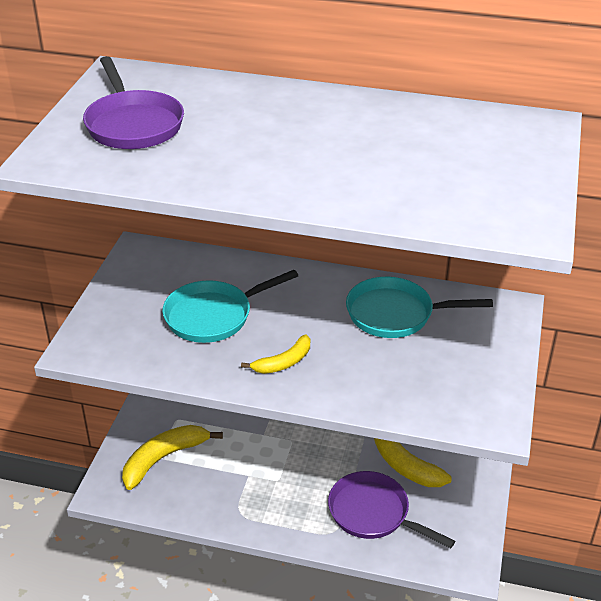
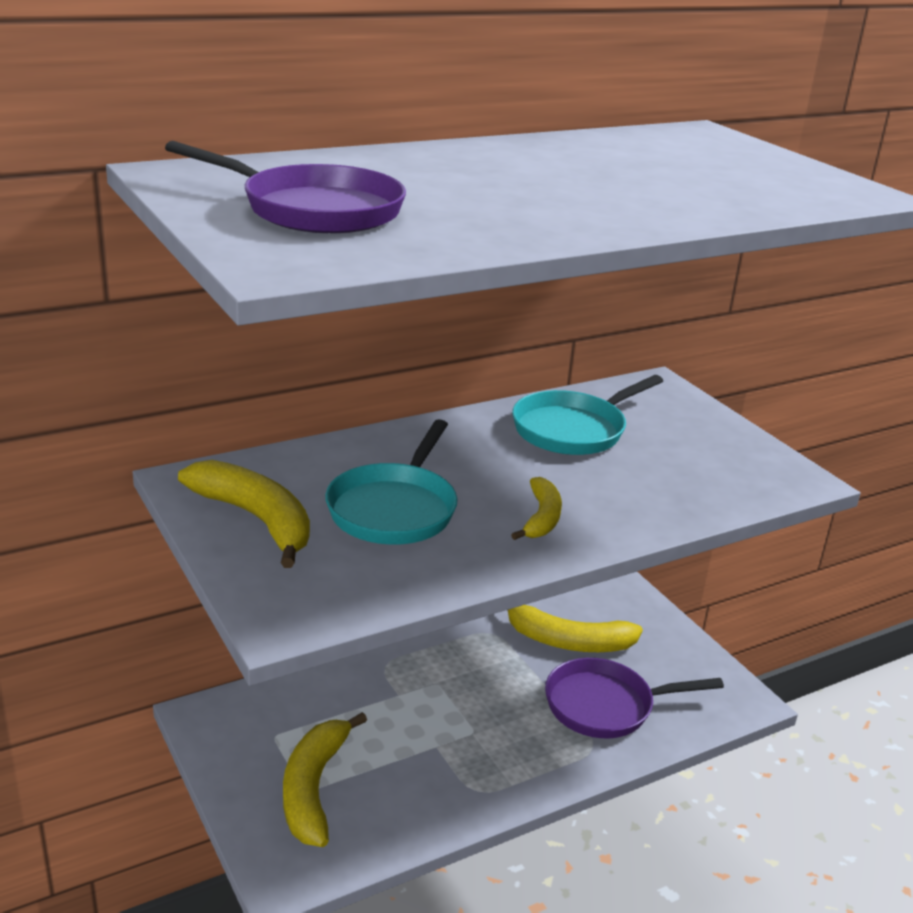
camera: 45 degrees left, 10 degrees down
none -> yellow banana [178,460,310,568]

